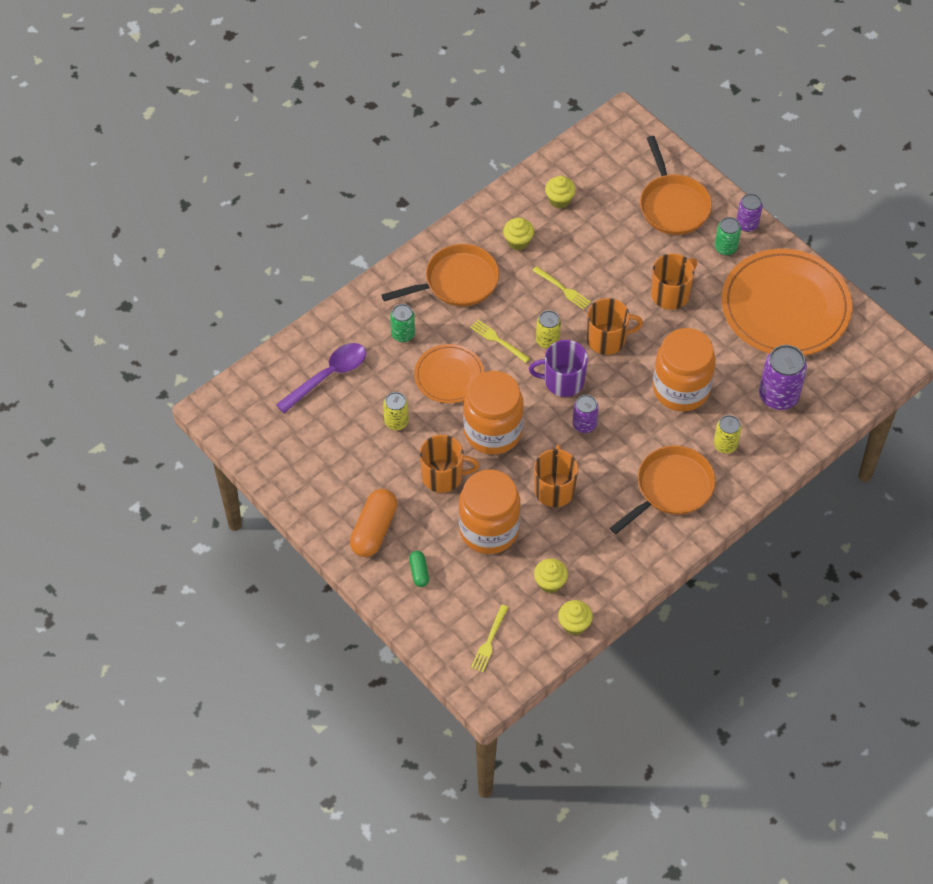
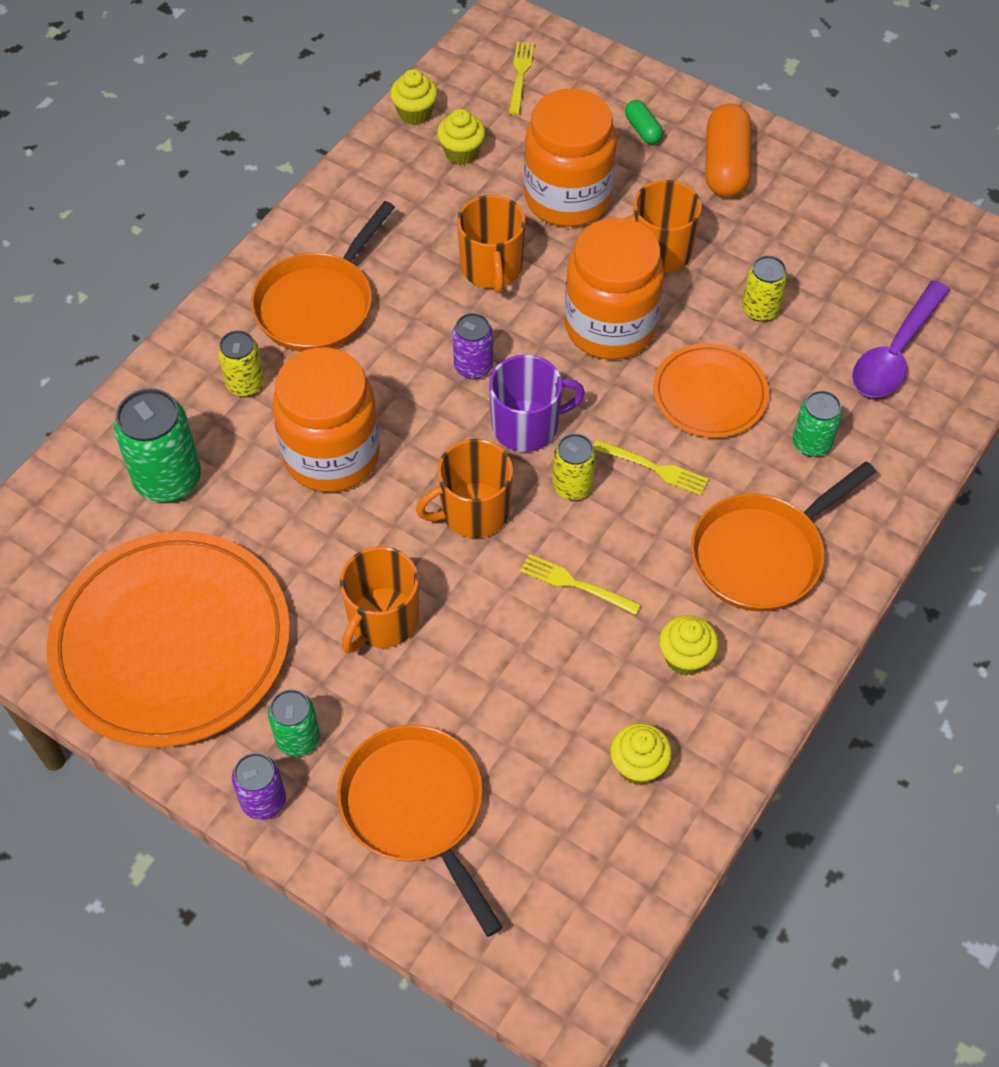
camera: 165 degrees right, 0 degrees up
purple can [759,345,807,410] -> green can [114,388,201,502]

